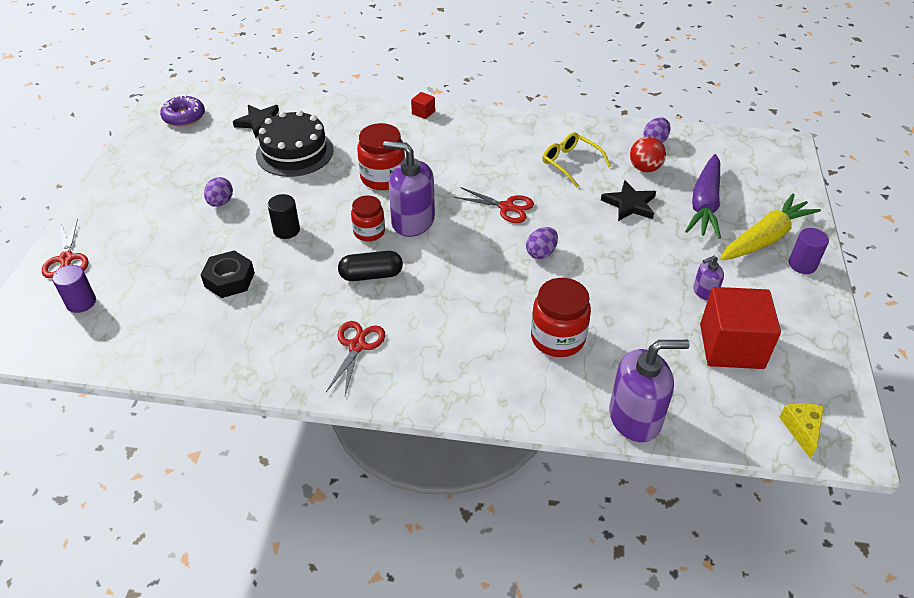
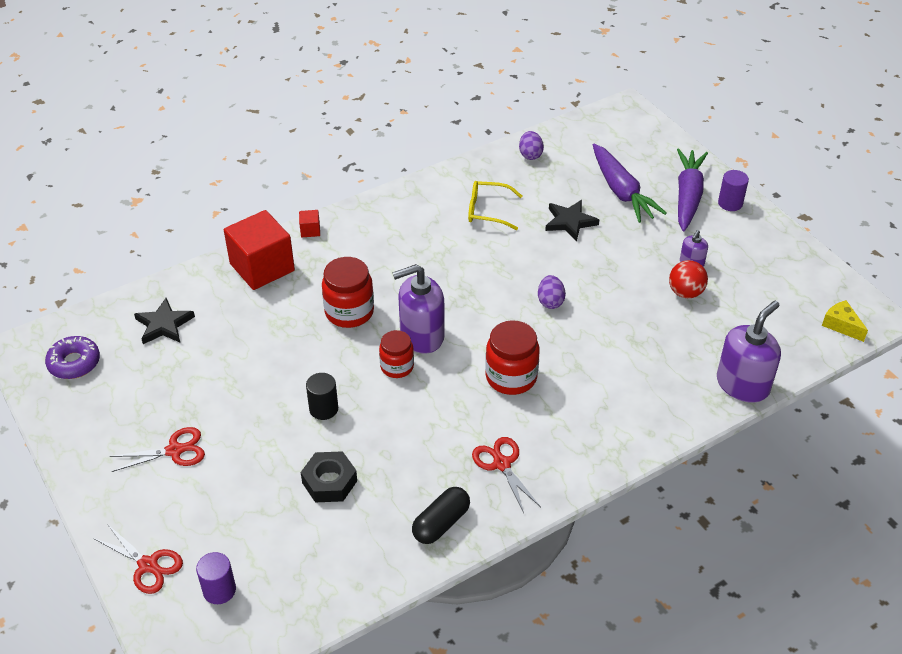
camera: 40 degrees left, 0 degrees up
purple egg [204,177,233,207] -> none
black cake [256,110,334,177] -> none
black capsule [338,251,403,281] -> black capsule moved to [412,487,470,544]
red scissors [454,187,534,223] -> red scissors moved to [110,427,205,472]
red jar [531,278,591,357] -> red jar moved to [485,320,540,395]
red ball [630,137,666,172] -> red ball moved to [669,260,708,298]
red cube [700,287,781,369] -> red cube moved to [224,210,295,290]
yellow carrot [720,194,821,260] -> purple carrot [677,148,708,231]

